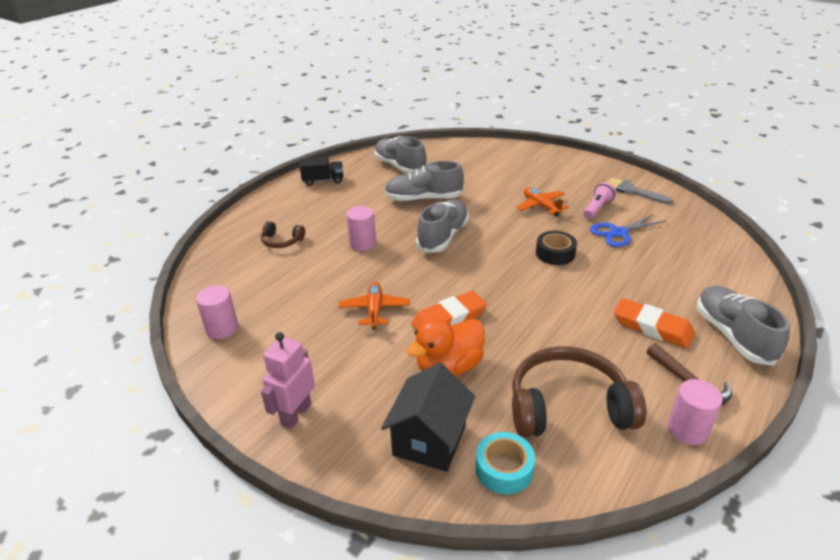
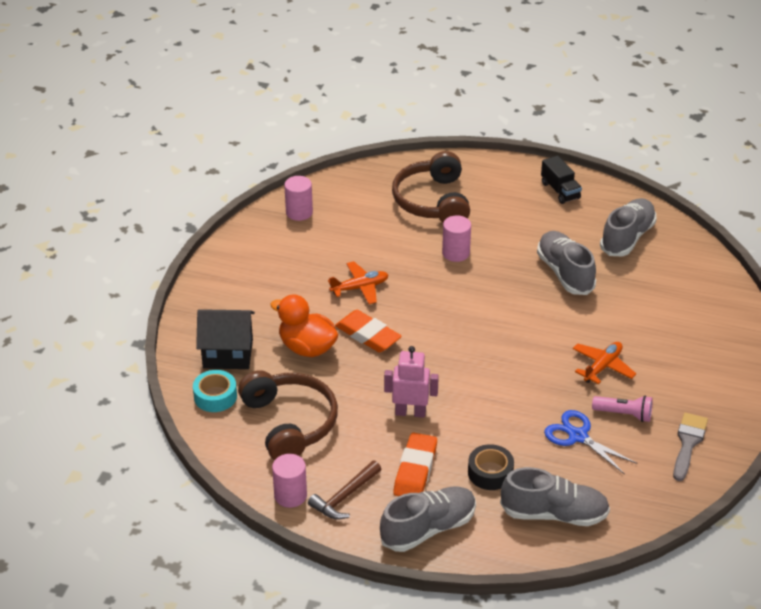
camera: 70 degrees right, 5 degrees up
brown headphones [261,221,305,248] -> brown headphones [392,151,470,223], size x2.07
pink robot [261,332,315,429] -> pink robot moved to [384,346,439,418]
grey shoe [416,200,469,253] -> grey shoe moved to [500,467,610,526]
black tape [536,231,577,265] -> black tape moved to [468,444,514,490]

